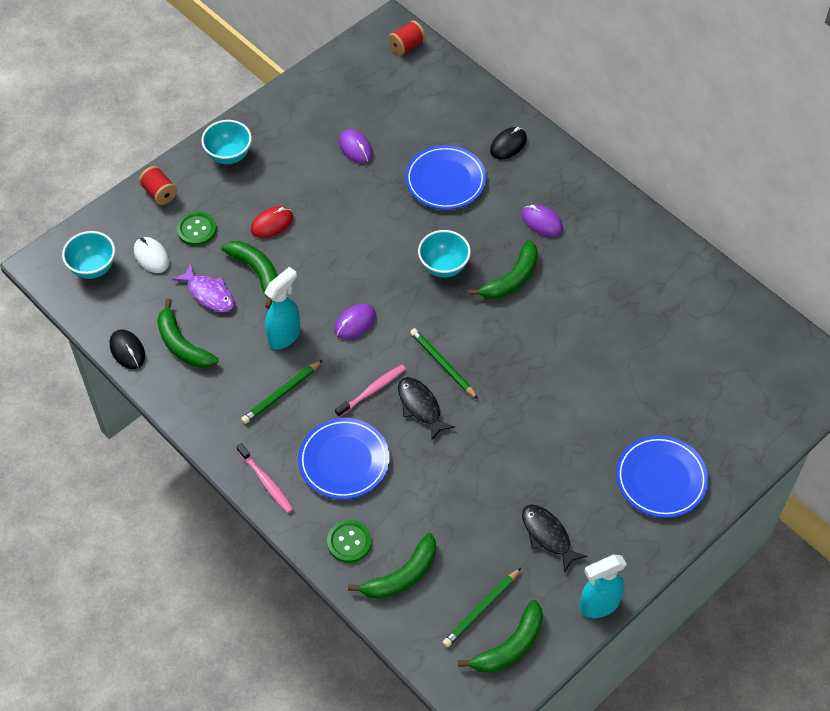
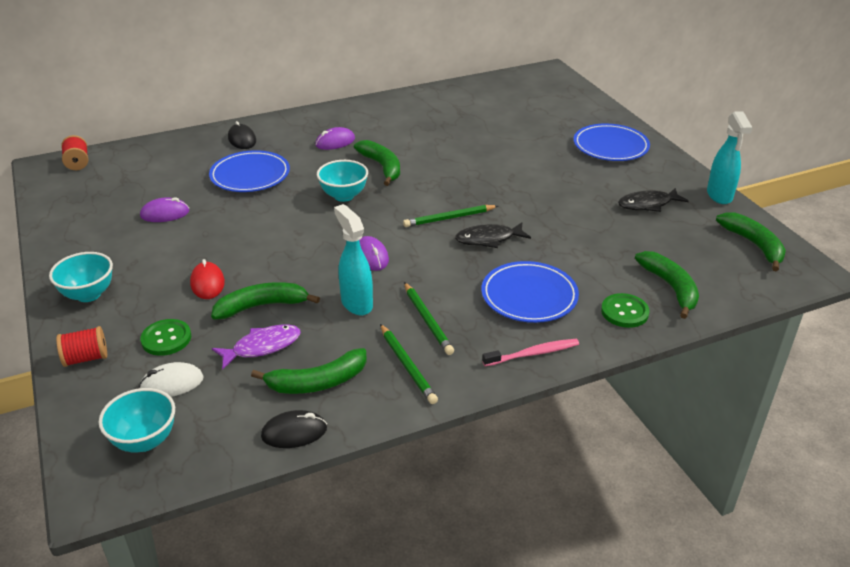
camera: 70 degrees left, 20 degrees down
pink toothbrush [335,365,406,417] -> none
green pencil [442,568,521,647] -> green pencil moved to [380,324,438,404]

